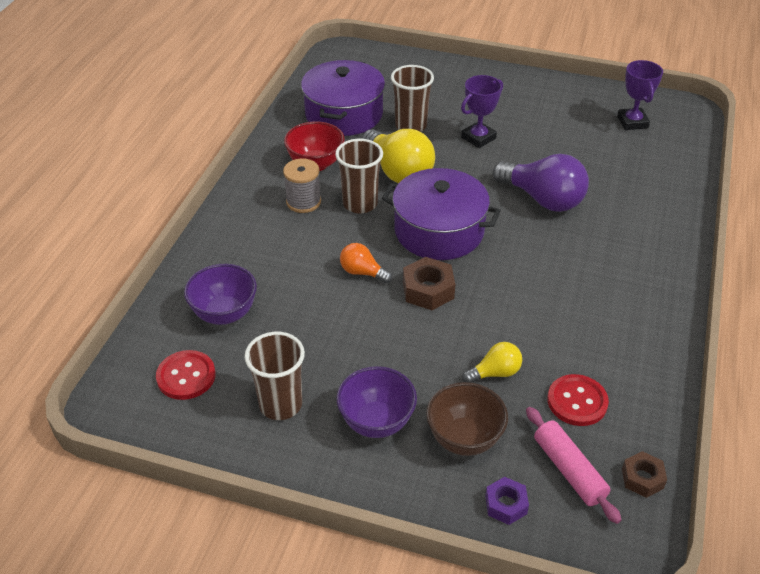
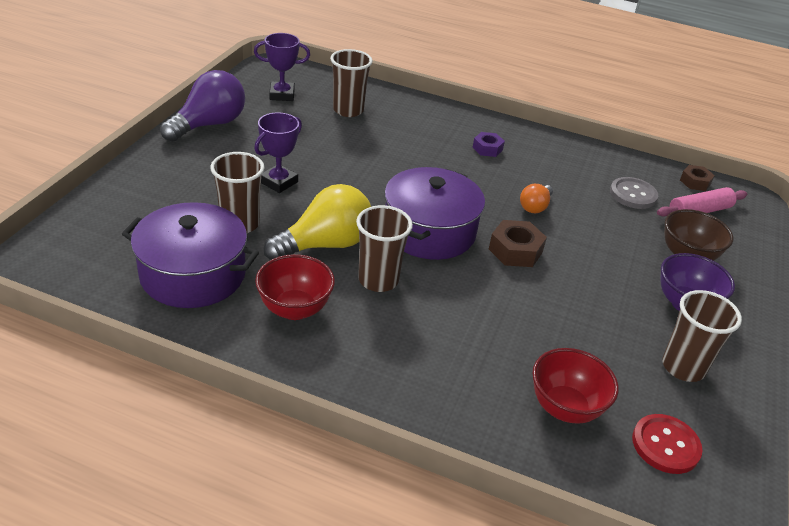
camera: 90 degrees left, 5 degrees down
purple bowl [184,264,257,325] -> red bowl [533,348,619,424]
grey spool [283,158,321,213] -> none
orange light bulb [340,243,392,284] -> orange light bulb moved to [520,184,553,213]
purple trophy [461,75,503,148] -> purple trophy turned 75 degrees clockwise [254,113,302,193]
yellow light bulb [462,342,522,383] -> none
purple nut [485,477,529,525] -> purple nut moved to [472,132,505,157]
purple light bulb [493,154,589,212] -> purple light bulb moved to [160,70,245,142]
red button [547,374,609,426] -> grey button [610,177,658,209]
none -> brown cup [330,49,373,117]

